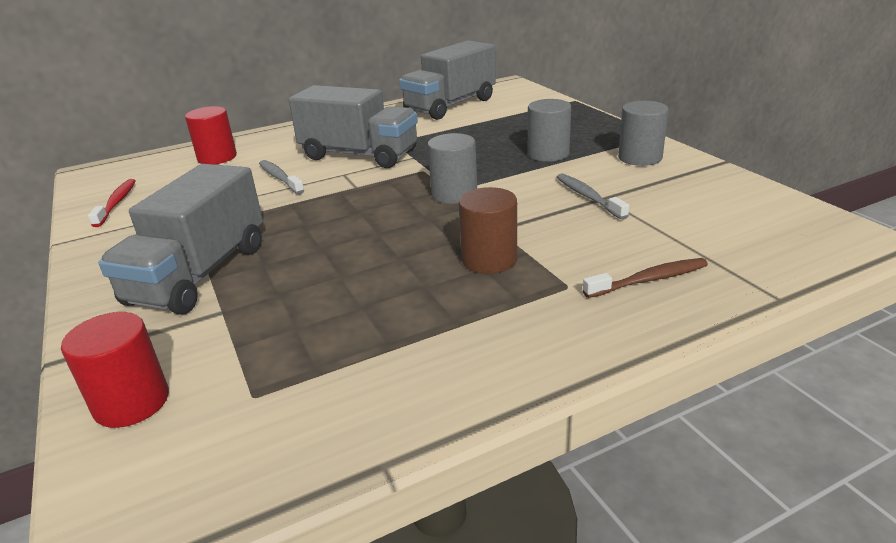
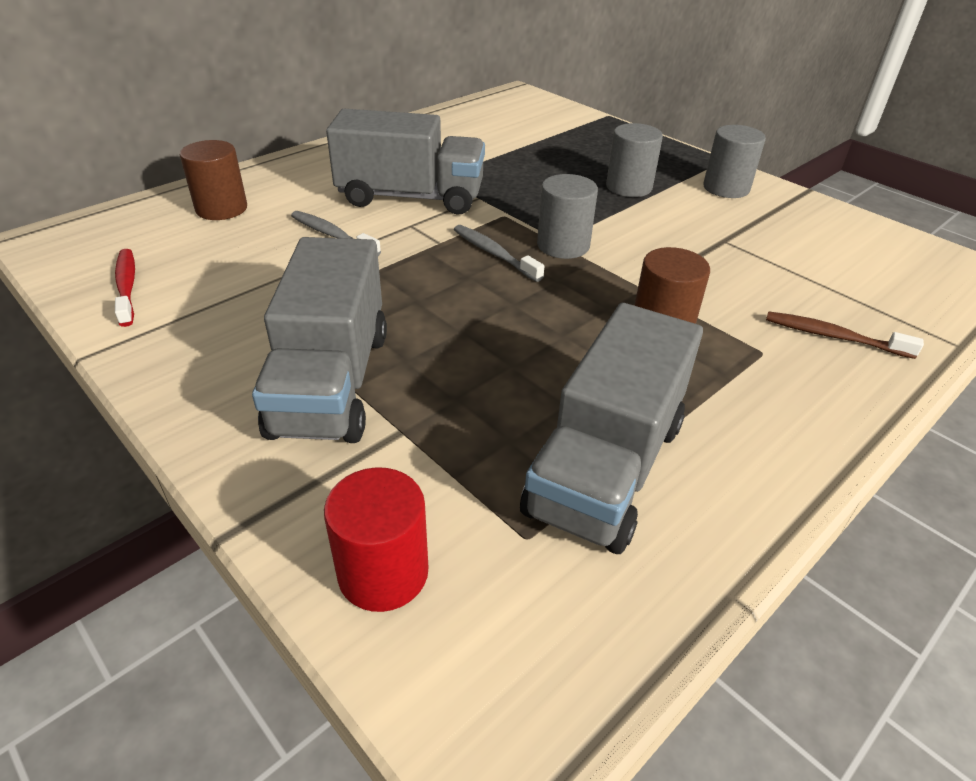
camera: 20 degrees left, 10 degrees up
red cylinder [185,106,237,165] -> brown cylinder [180,140,247,220]
grey truck [399,40,496,120] -> grey truck moved to [520,303,703,554]
grey toothbrush [557,173,629,220] -> grey toothbrush moved to [454,225,545,282]
brown toothbrush [583,258,708,298] -> brown toothbrush turned 120 degrees counterclockwise [766,311,924,359]

